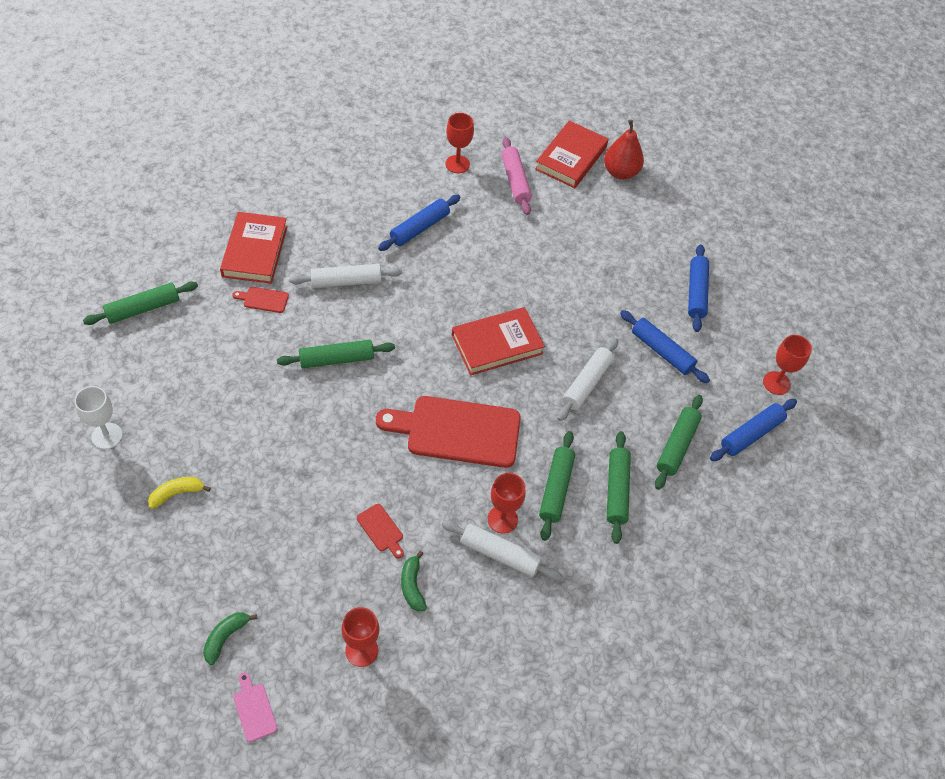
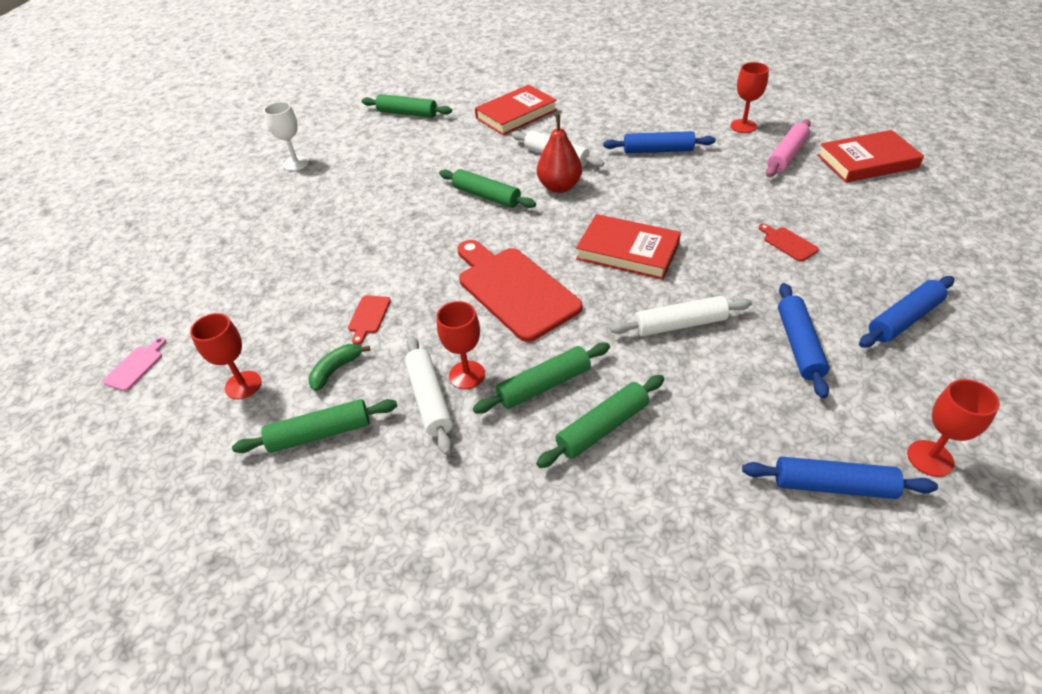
camera: 55 degrees right, 10 degrees down
yellow banana [148,477,211,509] -> none
green banana [203,612,257,665] -> none
red cutting board [232,287,289,313] -> red cutting board moved to [758,224,819,262]
red pear [604,120,644,180] -> red pear moved to [537,114,582,193]
green rolling pin [655,395,703,490] -> green rolling pin moved to [232,399,397,453]

